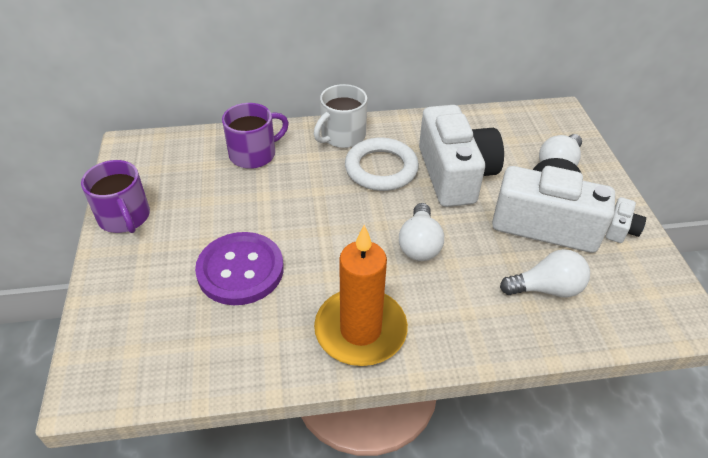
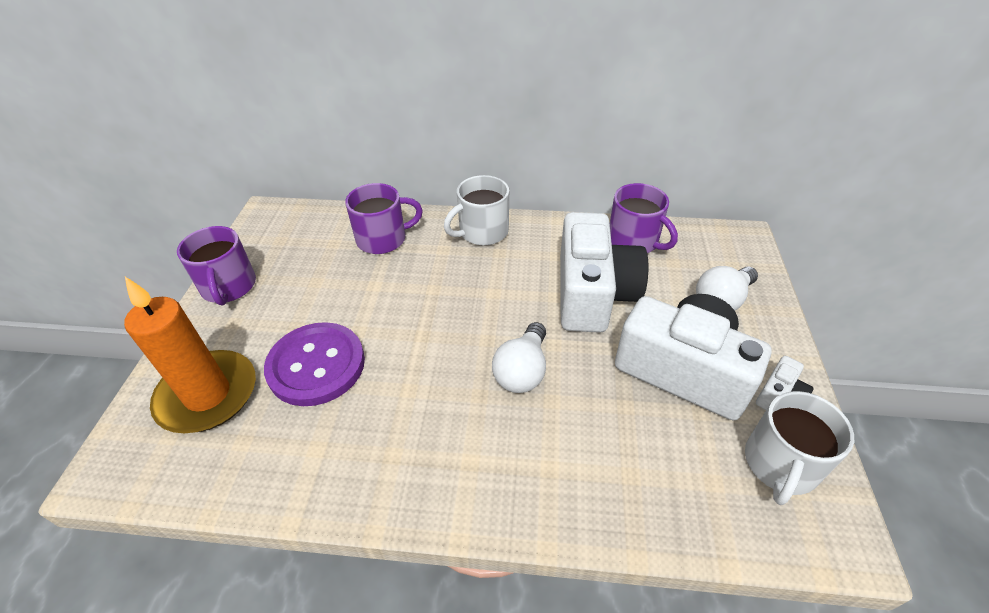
camera: 15 degrees right, 0 degrees up
orange candle [314,225,408,366] -> orange candle moved to [124,277,256,433]
white ring [345,138,419,191] -> none
white light bulb [500,249,590,297] -> none
none -> purple mug [610,183,678,253]
none -> white mug [745,391,854,505]

